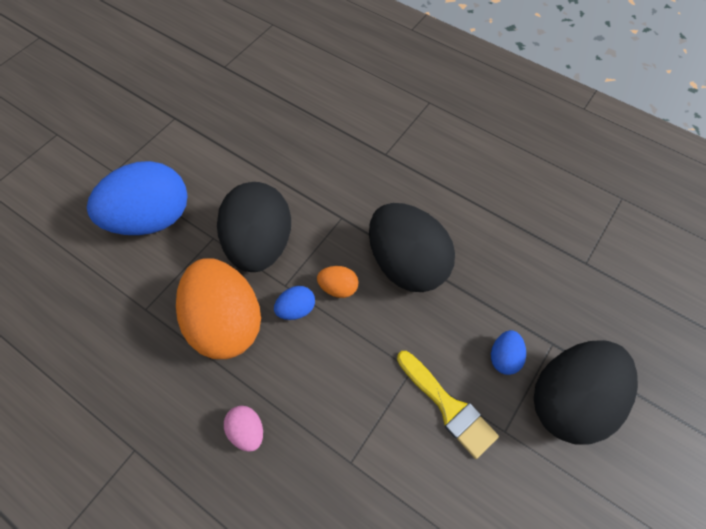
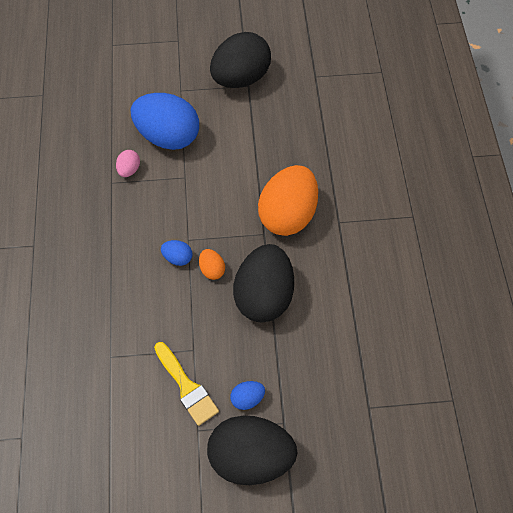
camera: 50 degrees right, 0 degrees up
orange egg [176,258,261,359] -> orange egg moved to [258,165,318,236]
black egg [217,182,291,272] -> black egg moved to [210,32,271,88]
pink egg [224,406,263,452] -> pink egg moved to [116,150,140,177]
yellow brush [397,351,499,459] -> yellow brush turned 45 degrees counterclockwise [154,342,219,426]

